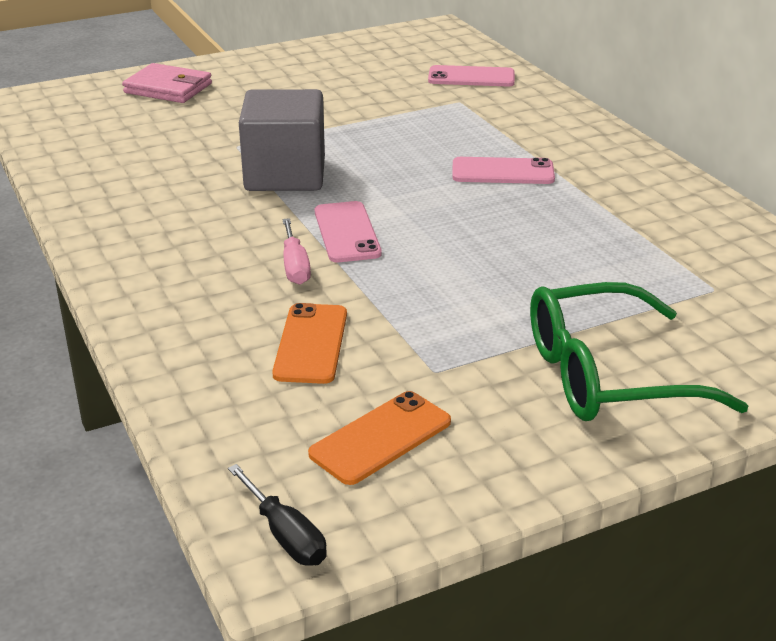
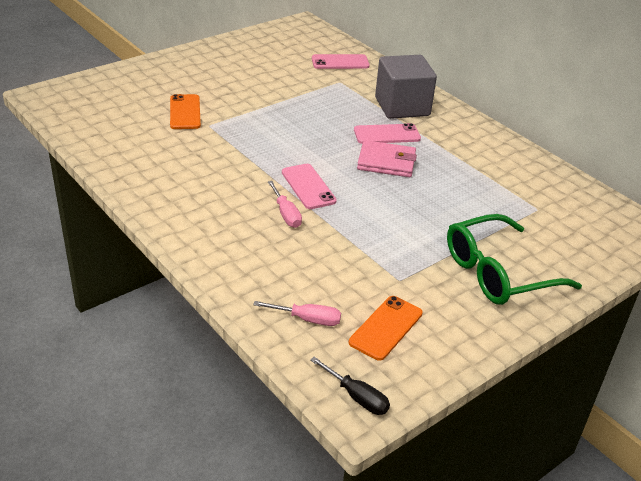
camera: 15 degrees left, 5 degrees up
pink wallet [122,63,212,103] -> pink wallet moved to [357,140,417,177]
grey cube [239,89,325,191] -> grey cube moved to [375,55,437,119]
orange phone [272,303,347,384] -> orange phone moved to [170,94,201,129]
none -> pink screwdriver [253,301,341,326]

